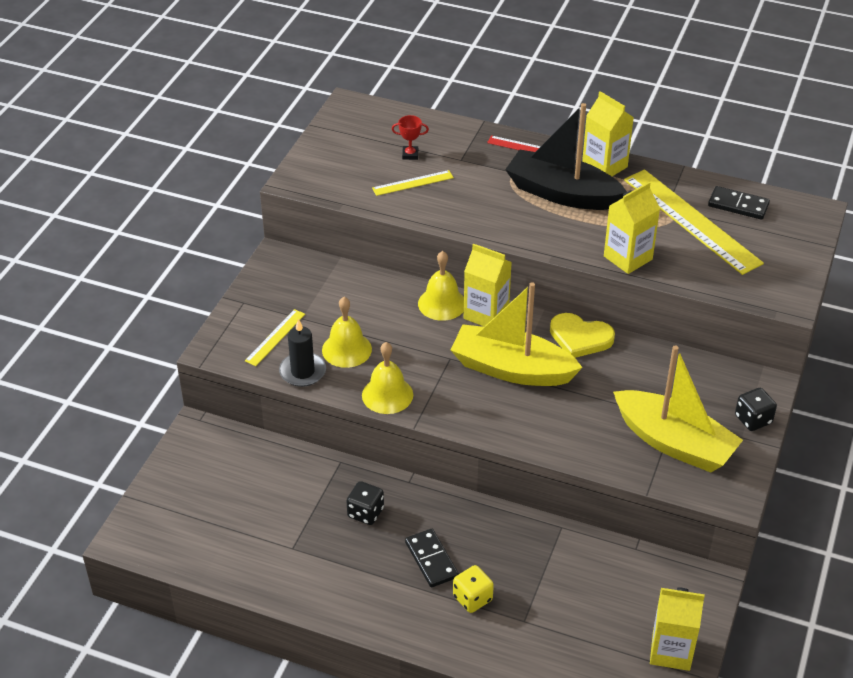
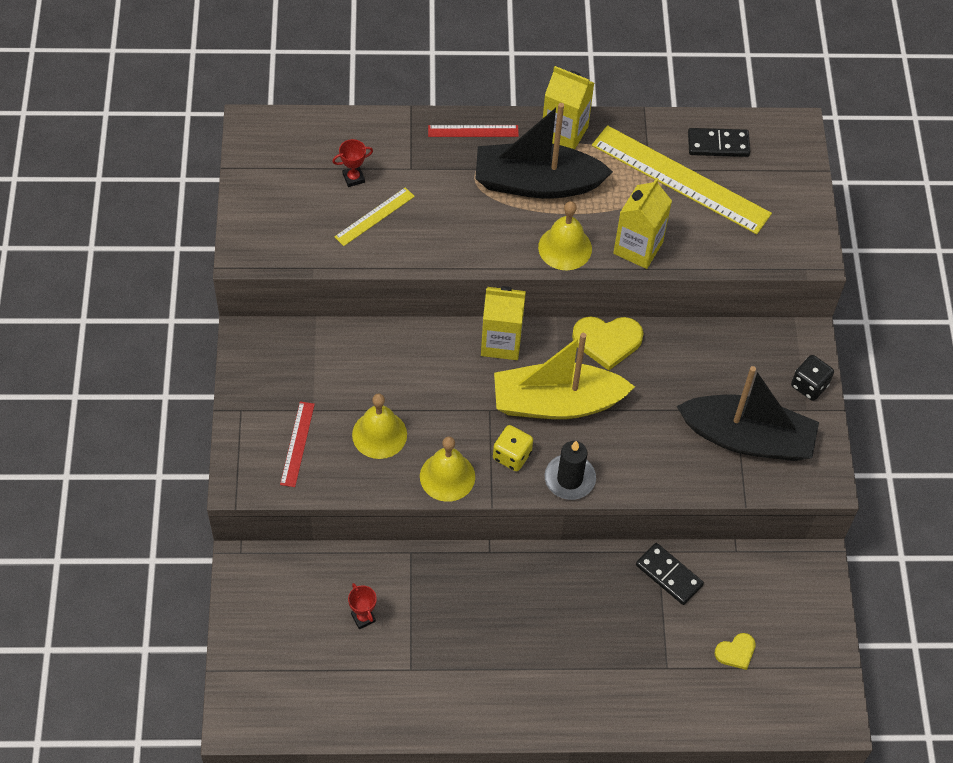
camera: 25 degrees left, 15 degrees up
yellow ruler [245,309,305,366] -> red ruler [280,401,315,487]
black candle [279,319,326,387] -> black candle moved to [545,441,596,500]
black dice [346,481,384,525] -> none
black domino [405,529,459,587] -> black domino moved to [636,543,704,605]
yellow bell [418,251,464,321] -> yellow bell moved to [538,201,592,270]
yellow dice [453,565,494,613] -> yellow dice moved to [493,425,533,471]
yellow boat [613,345,743,472] -> black boat [677,366,819,461]
yellow carton [650,587,705,671] -> none
none -> red trophy [348,583,377,629]
none -> yellow heart [715,633,756,670]

